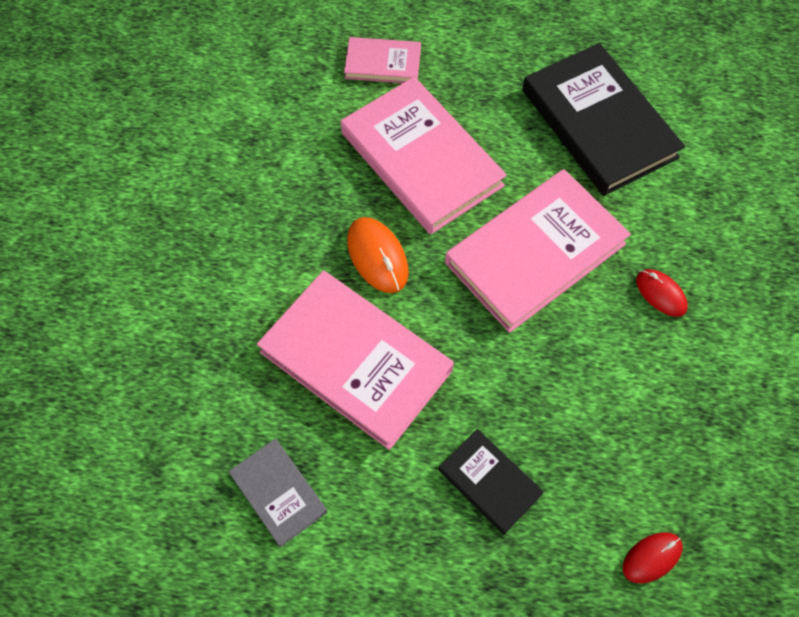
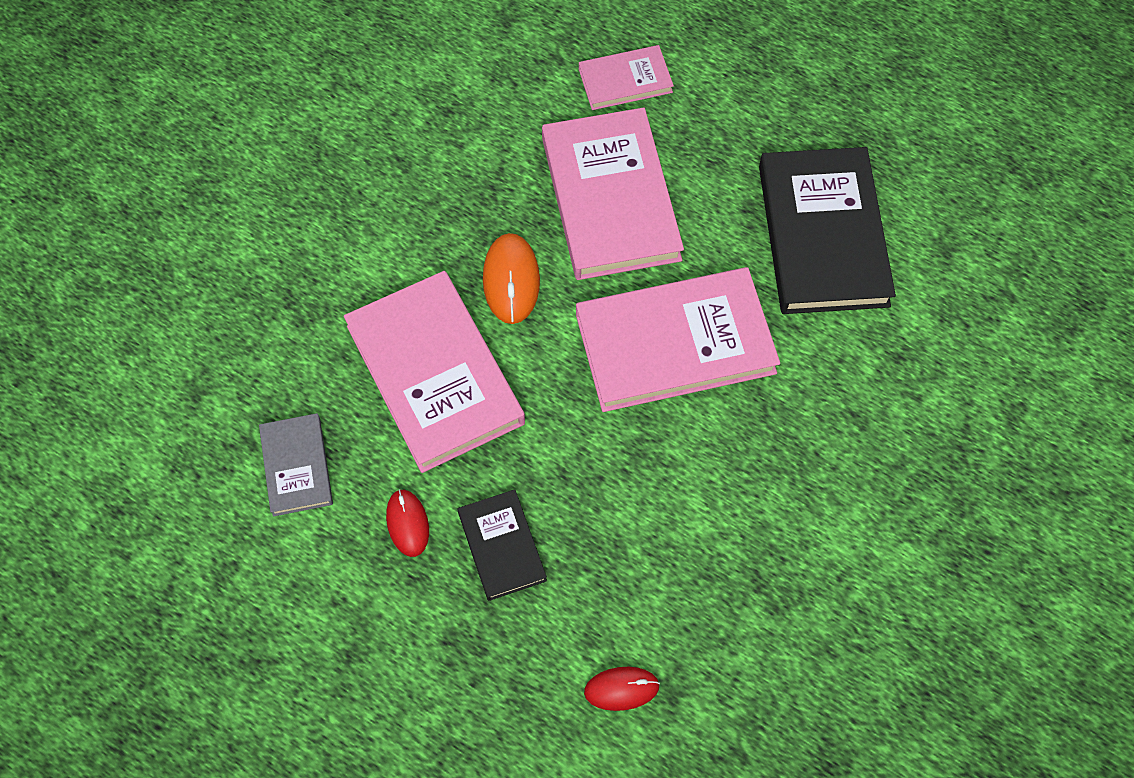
camera: 25 degrees right, 0 degrees up
pink book [344,37,421,83] -> pink book turned 45 degrees counterclockwise [579,45,674,110]
red mouse [636,269,688,317] -> red mouse moved to [386,489,429,557]

